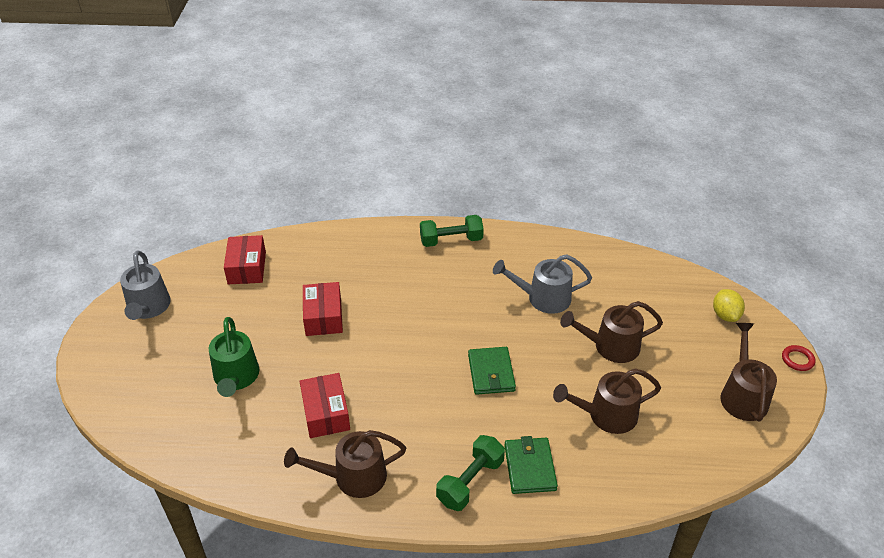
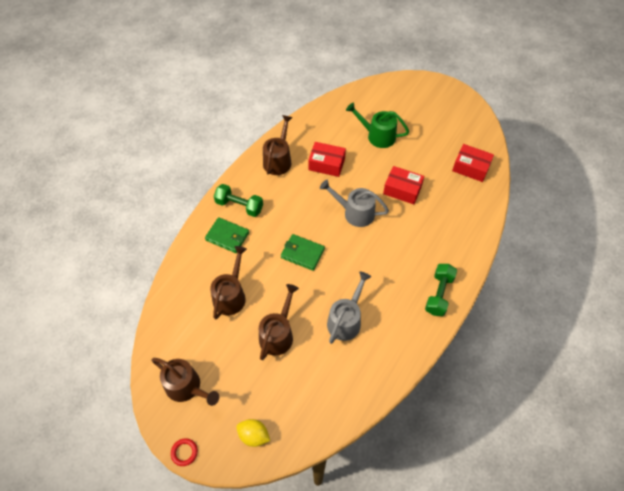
camera: 120 degrees right, 15 degrees up
grey watering can [120,251,171,320] -> grey watering can moved to [320,180,389,227]
green dumbbell [436,435,505,511] -> green dumbbell turned 45 degrees counterclockwise [214,184,263,217]

